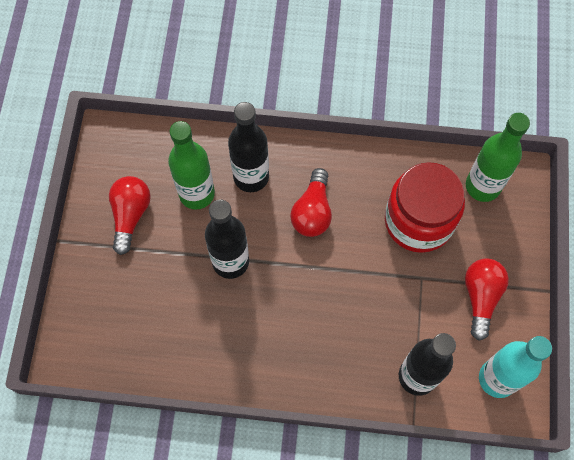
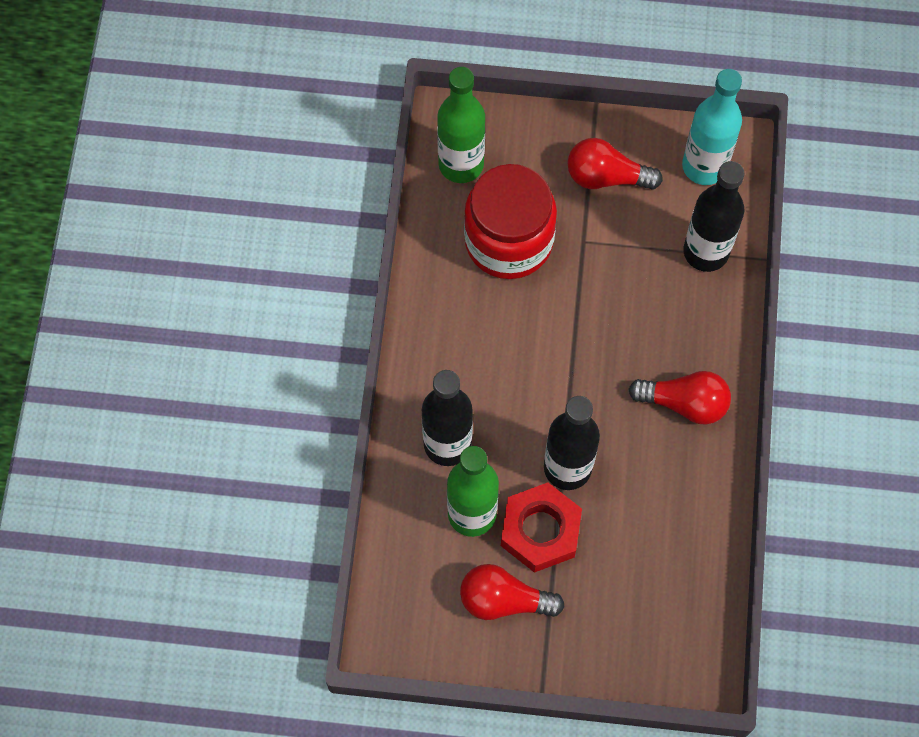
camera: 90 degrees left, 0 degrees up
red light bulb [290,168,332,237] -> red light bulb moved to [628,371,731,425]
none -> red nut [501,482,582,573]

